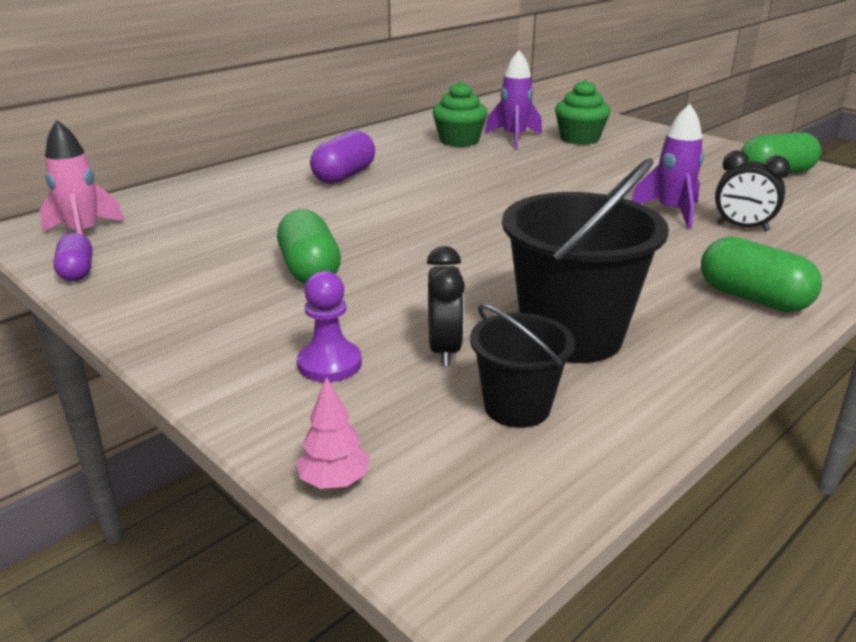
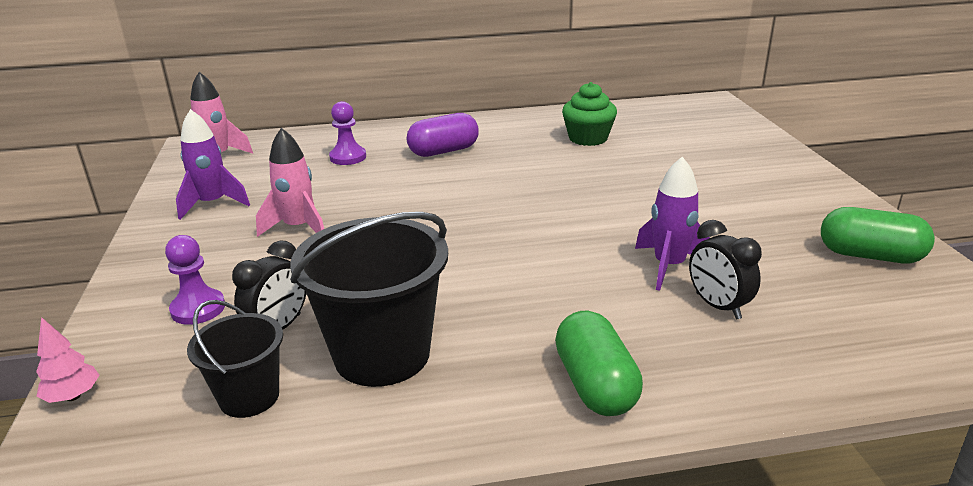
camera: 35 degrees right, 0 degrees up
purple capsule [53,233,92,281] -> none
green capsule [277,209,341,284] -> pink rocket [256,128,324,237]
purple rocket [485,50,542,149] -> purple rocket moved to [176,109,250,220]
green cupcake [555,80,611,145] -> none
none -> purple pawn [329,101,366,165]

